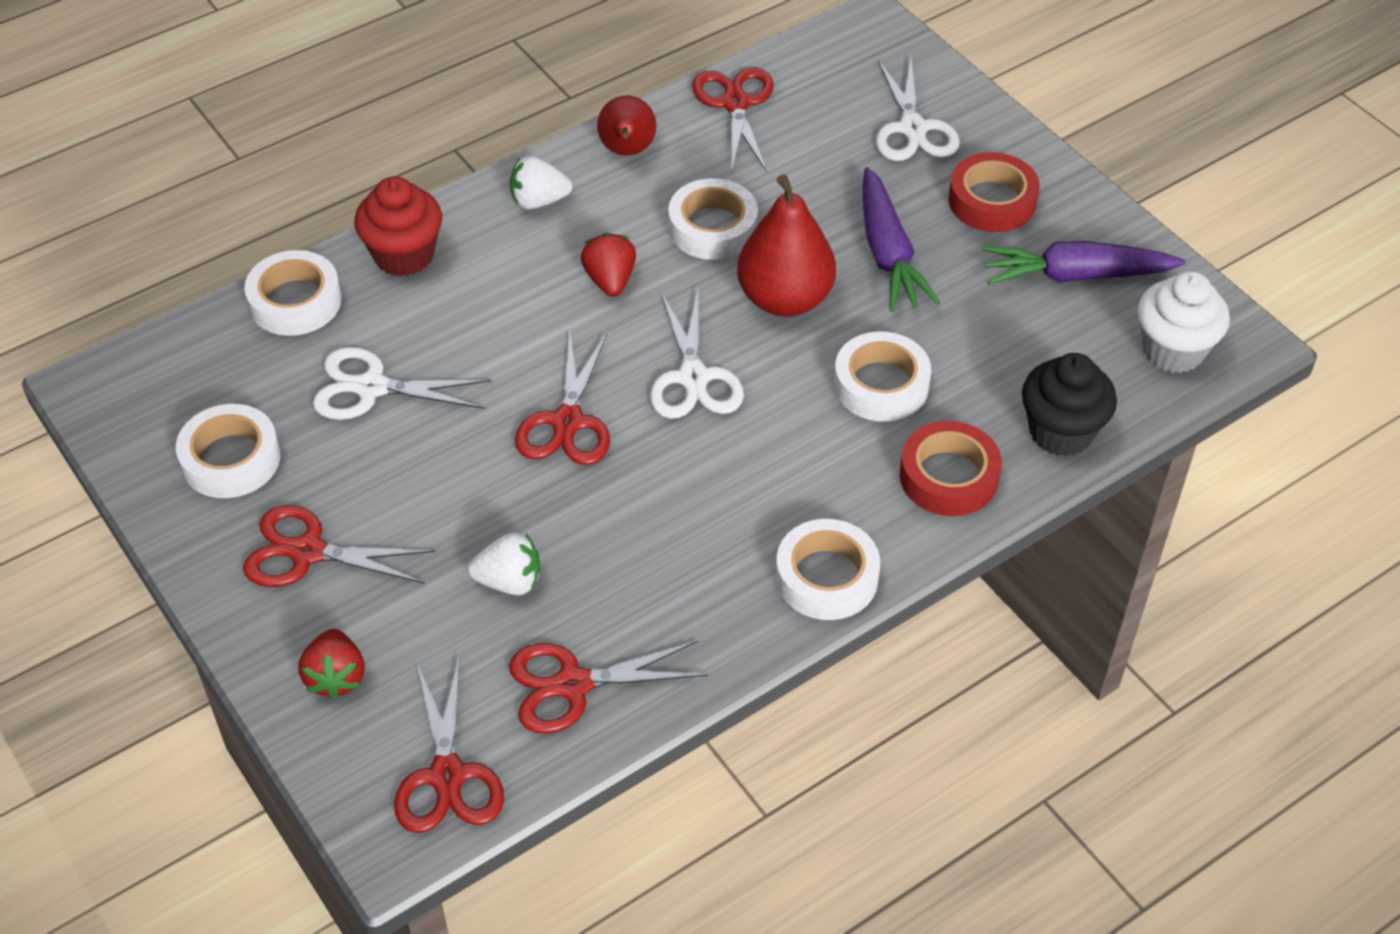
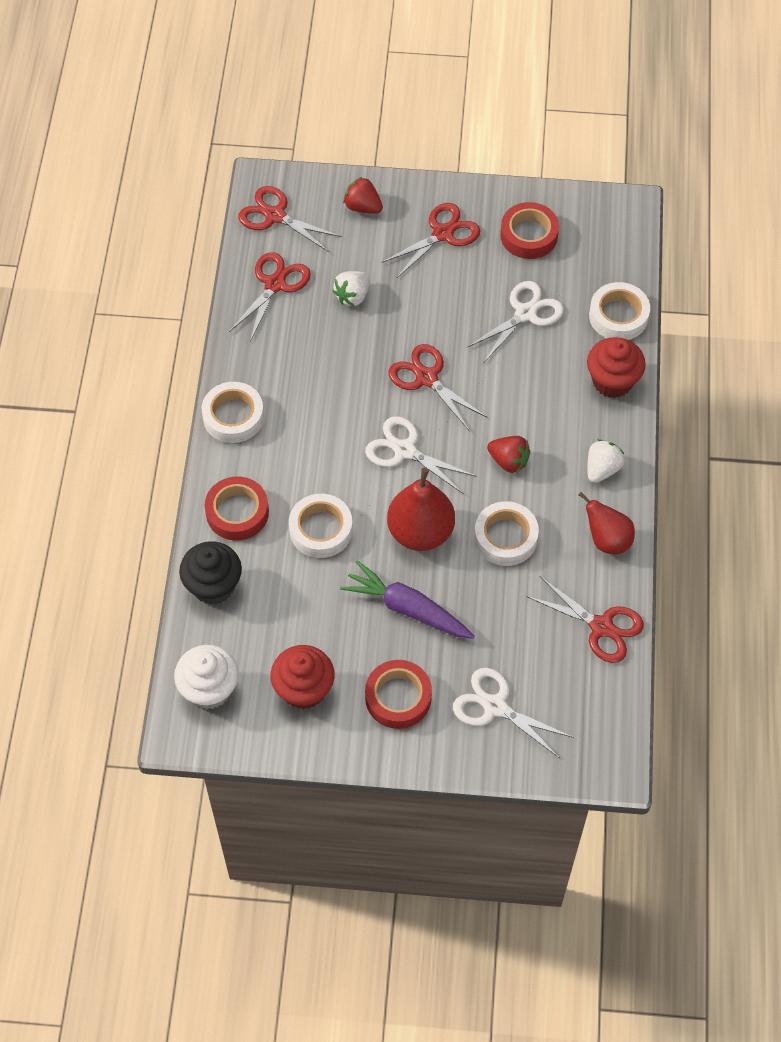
camera: 130 degrees right, 10 degrees up
white tape [176,404,280,498] -> red tape [500,202,559,259]
purple carrot [982,241,1185,285] -> red cupcake [271,645,335,710]

